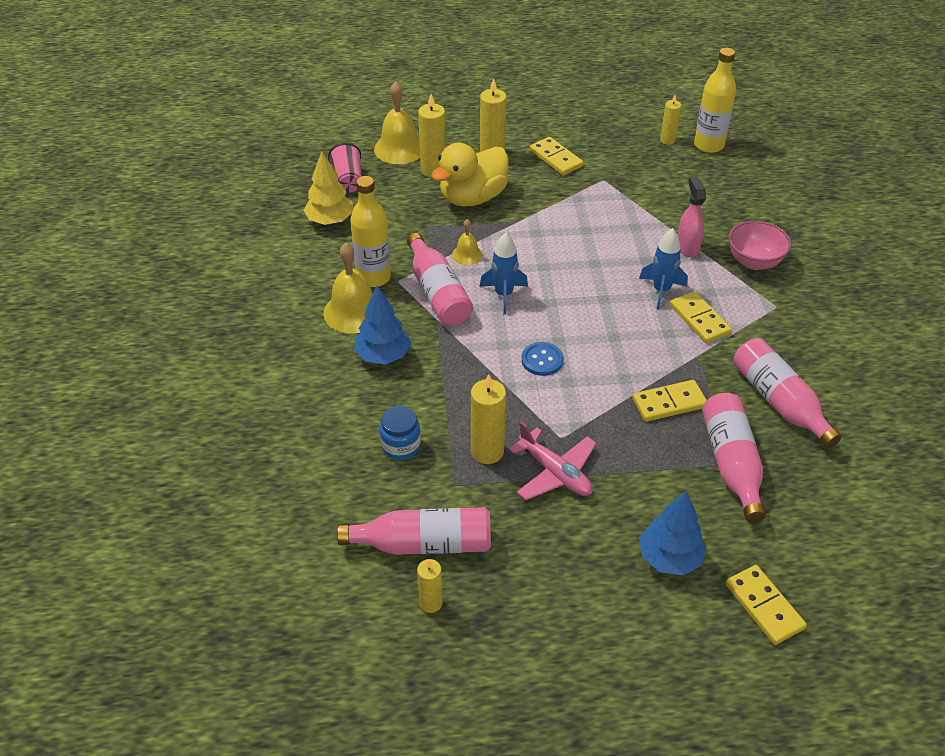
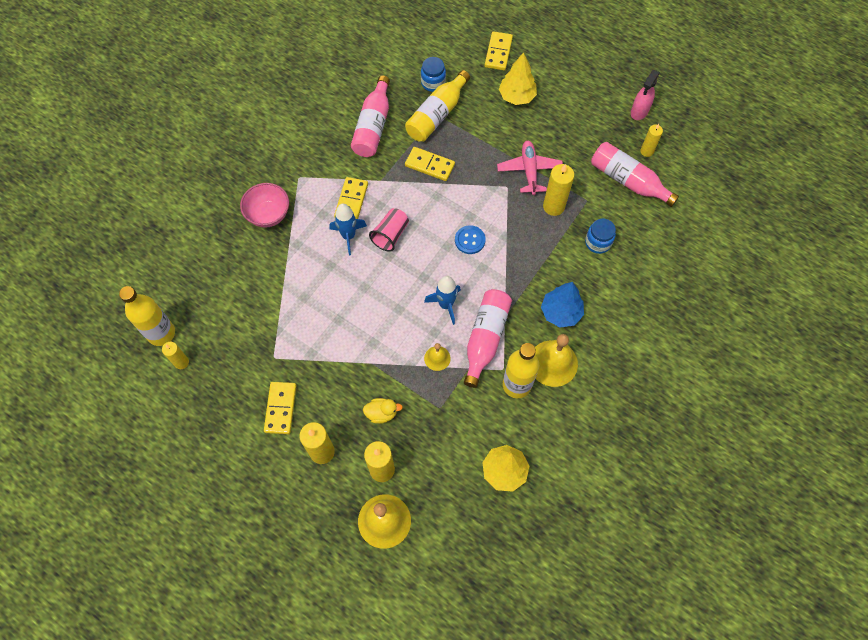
camera: 140 degrees left, 20 degrees up
pink cup [328,143,362,193] -> pink cup moved to [369,208,409,252]
yellow duck [431,143,509,207] -> yellow duck [363,398,403,424], size x0.46
blue tree [639,491,707,575] -> yellow tree [499,52,537,105]
pink spray bottle [678,176,706,257] -> pink spray bottle moved to [631,70,660,120]
pink bottle [702,393,766,523] -> yellow bottle [405,70,470,142]
none -> blue jar [421,57,446,92]

